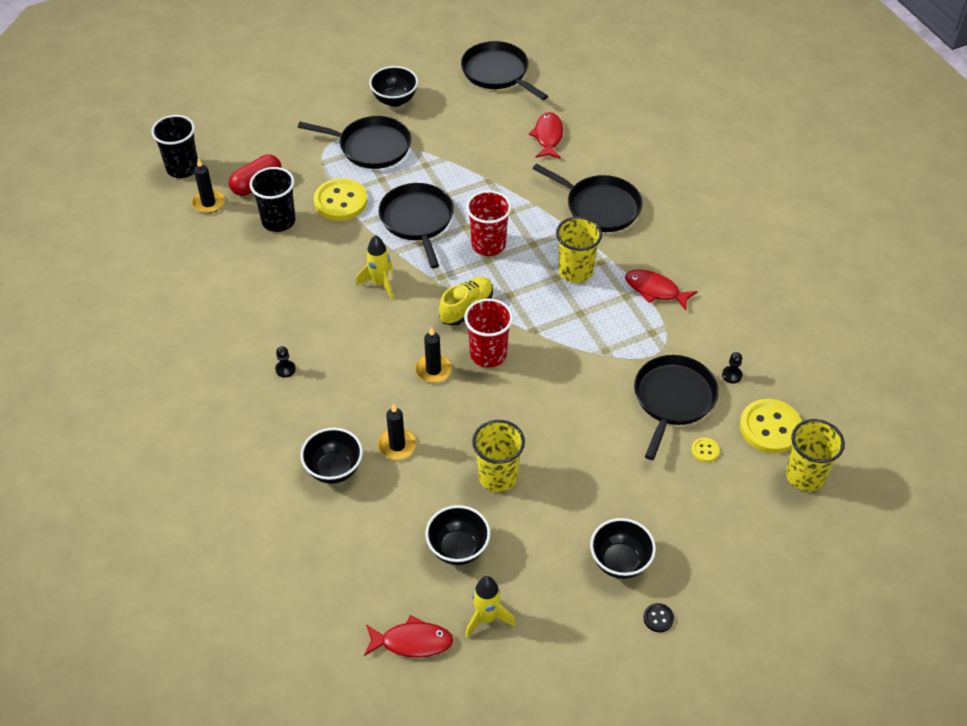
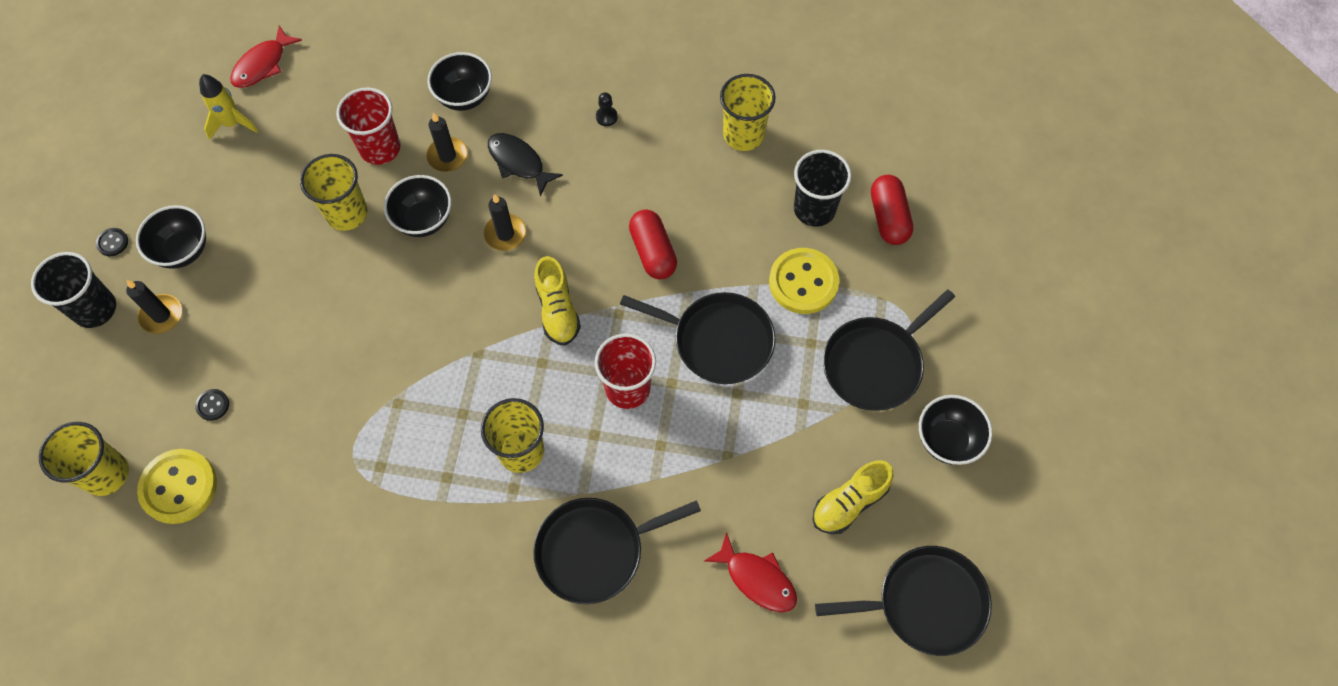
camera: 125 degrees right, 15 degrees up
black cup [151,115,198,178] -> black cup moved to [31,252,116,328]
black candle [191,158,225,214] -> black candle moved to [126,280,182,334]
yellow rocket [356,235,393,300] -> red capsule [629,209,677,280]
black bowl [425,505,490,565] -> black bowl moved to [384,175,452,237]
red cup [464,299,513,368] -> red cup moved to [336,88,400,165]
red fish [625,270,697,310] -> none
black pan [634,355,719,460] -> none
yellow button [692,437,720,462] -> black button [195,389,229,421]
black pawn [722,352,742,384] -> none
none -> black fish [488,133,563,196]
none -> yellow cup [720,74,776,151]
none -> yellow shoe [812,460,894,534]

